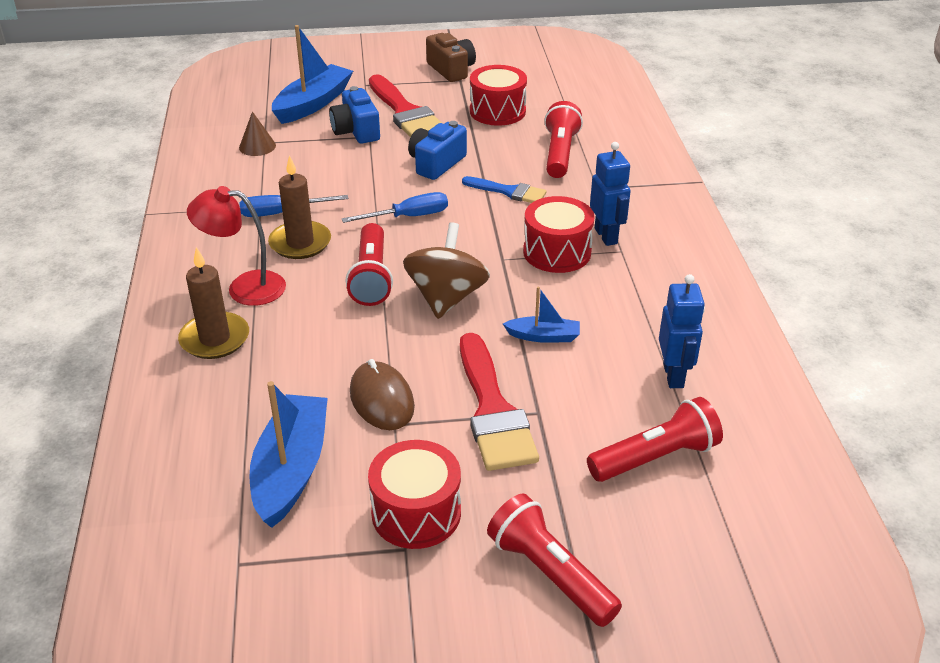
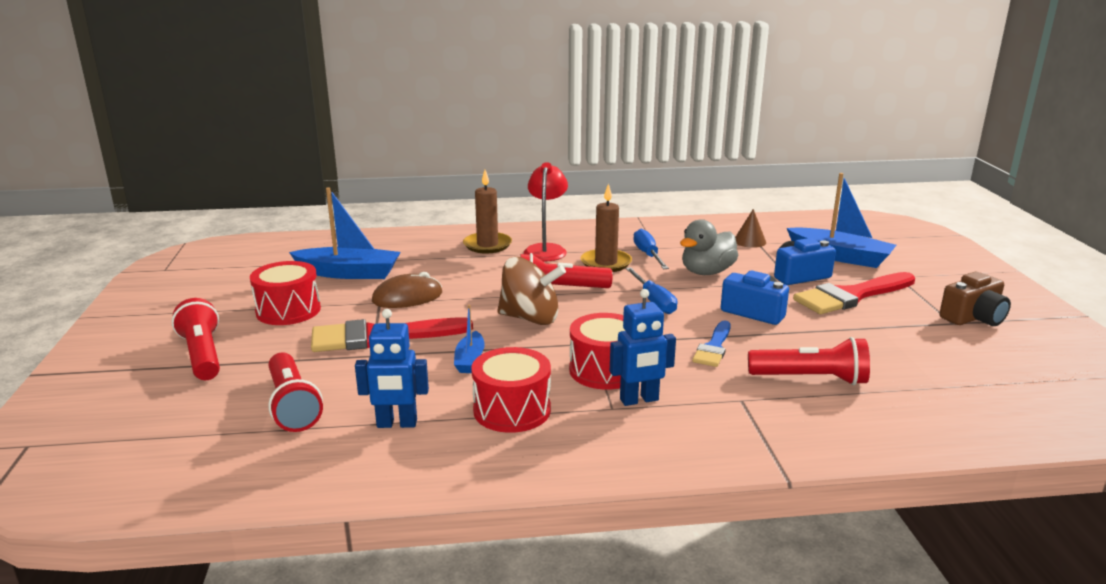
camera: 90 degrees right, 15 degrees down
red drum [470,65,527,126] -> red drum moved to [471,347,551,433]
red flashlight [487,493,622,627] -> red flashlight turned 75 degrees counterclockwise [172,298,220,380]
none -> grey duck [680,219,738,275]

